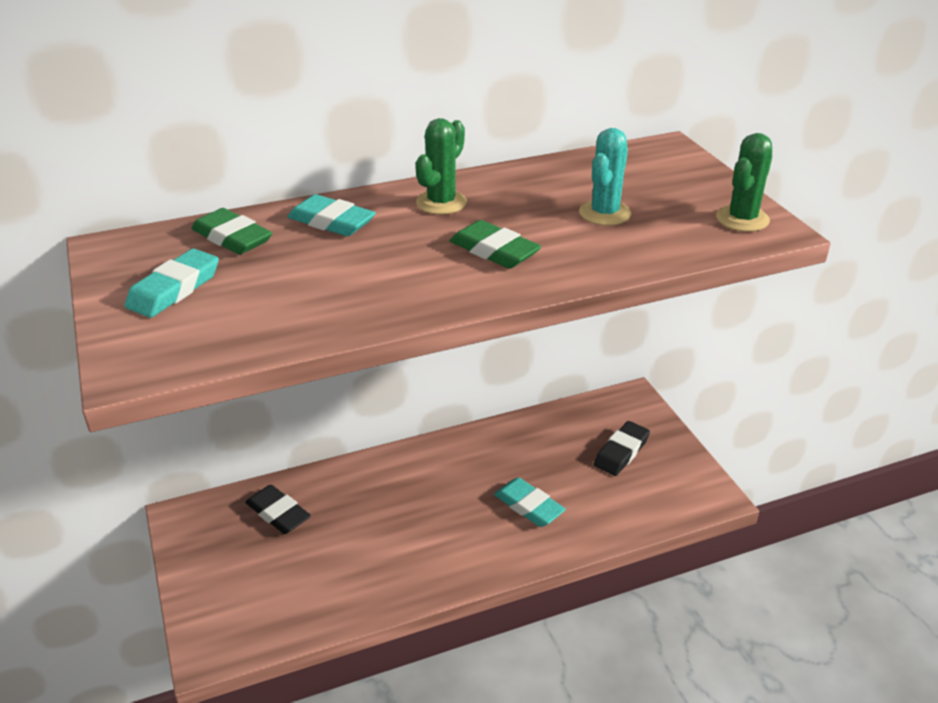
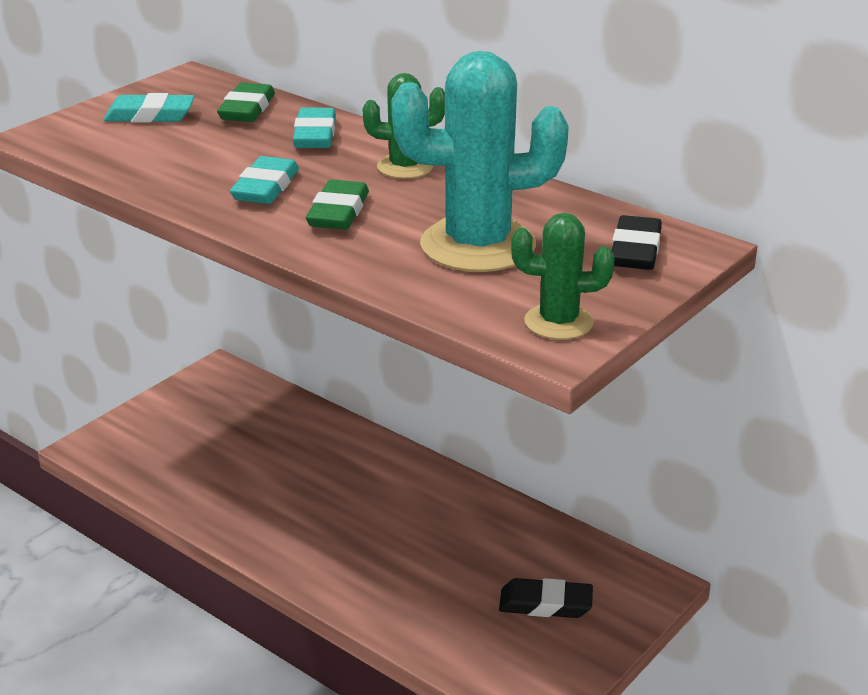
camera: 60 degrees right, 5 degrees down
black eraser [245,485,311,534] -> black eraser moved to [611,215,662,270]
turquoise eraser [494,478,566,527] -> turquoise eraser moved to [230,156,299,204]
turquoise cactus [579,128,631,226] -> turquoise cactus [391,51,569,272], size x1.84

